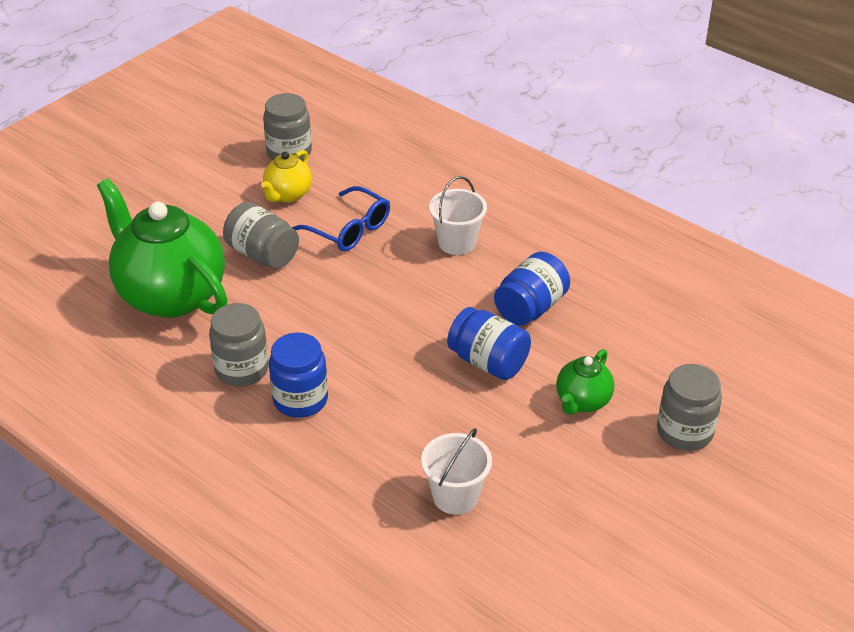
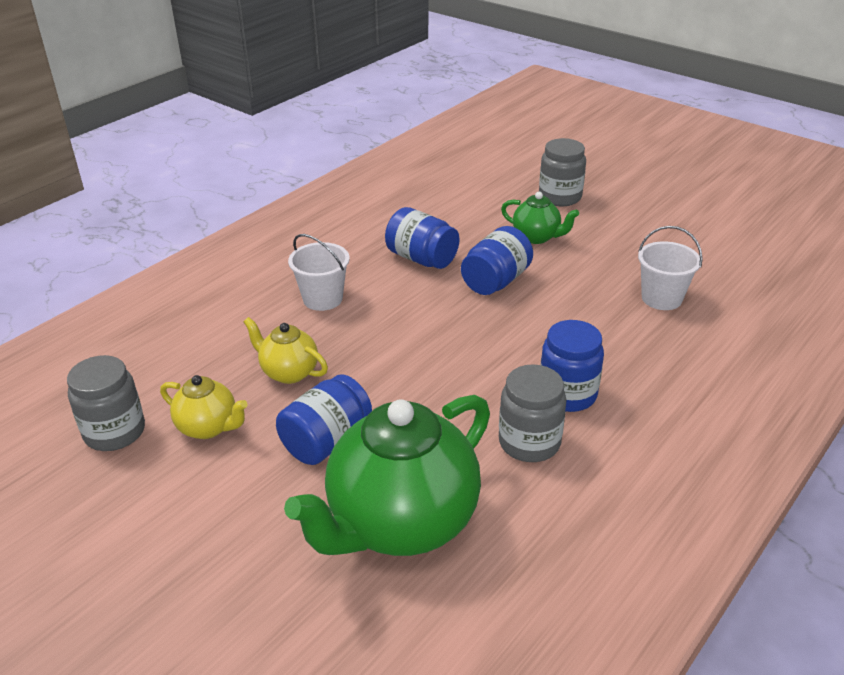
camera: 90 degrees left, 5 degrees down
grey jar [223,202,299,269] -> blue jar [276,374,372,465]
blue glasses [292,186,390,251] -> yellow teapot [243,317,328,384]

